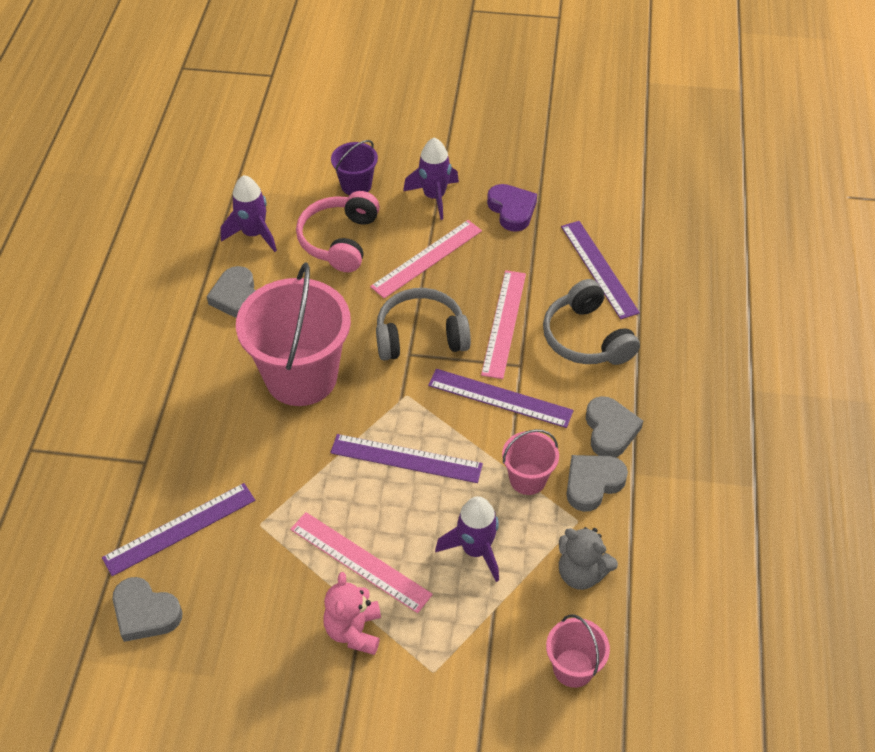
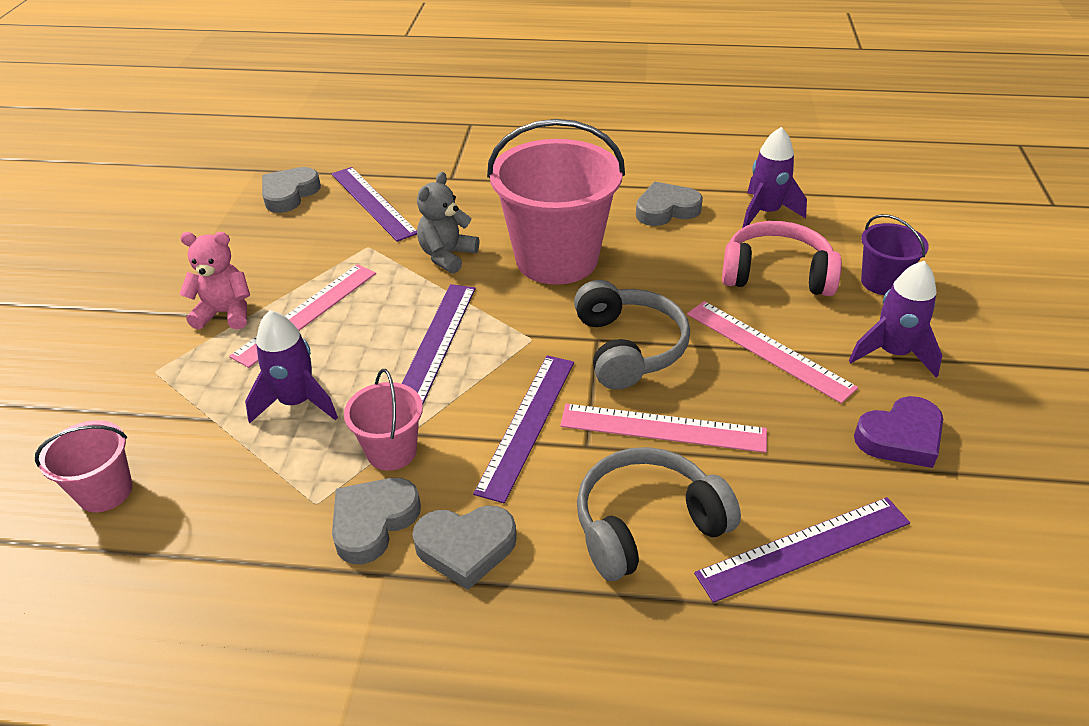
camera: 90 degrees right, 10 degrees down
grey teddy bear [559,527,618,590] -> grey teddy bear moved to [417,172,479,274]
grey heart [566,455,628,512] -> grey heart turned 105 degrees counterclockwise [332,478,421,564]

